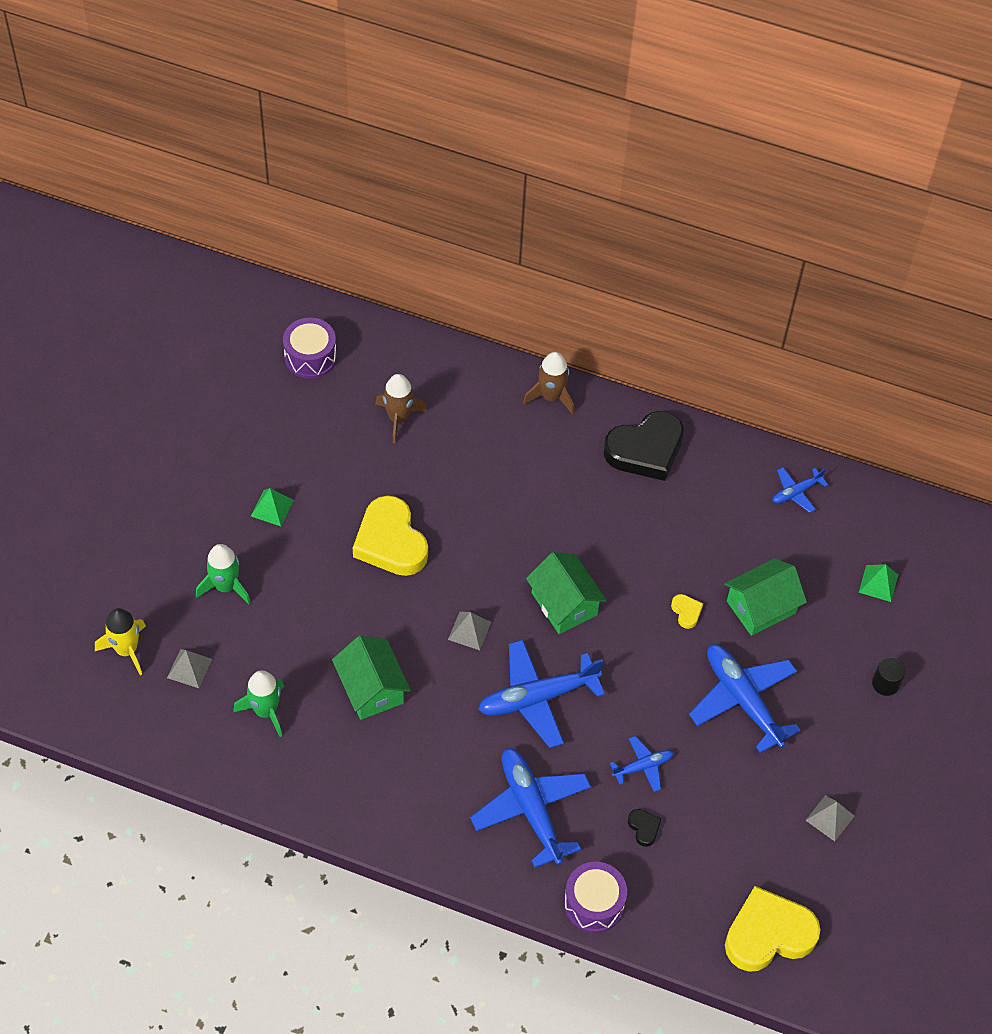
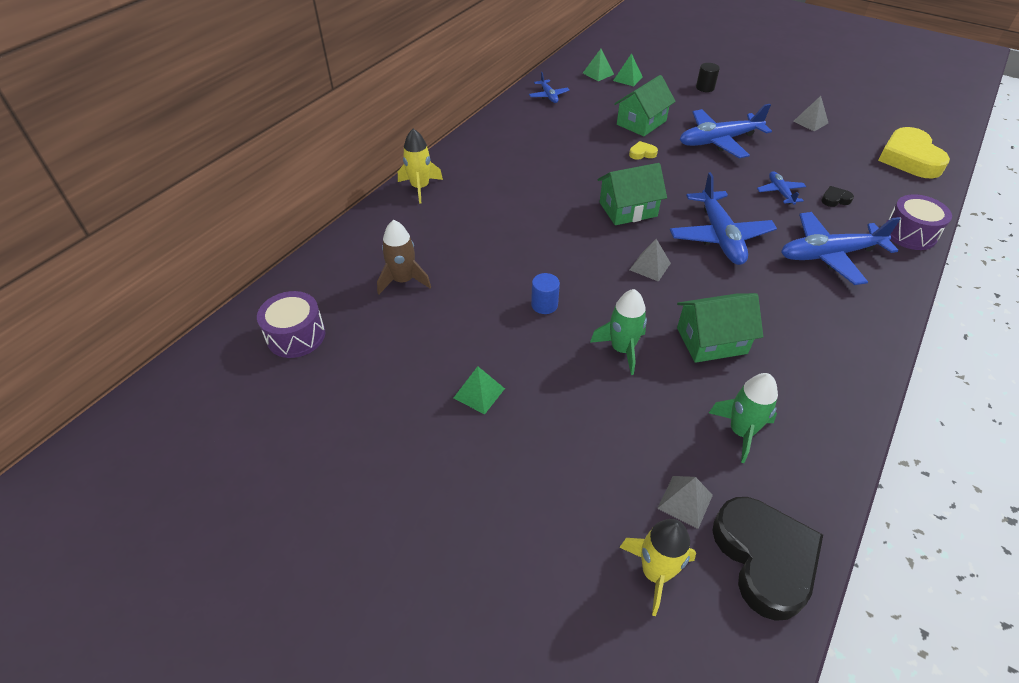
camera: 75 degrees left, 10 degrees down
green rocket [196,544,251,604] -> green rocket moved to [590,289,647,375]
yellow heart [353,496,428,576] -> blue cylinder [531,273,560,314]
brown rocket [523,352,574,415] -> yellow rocket [398,129,443,204]
black heart [604,411,684,481] -> black heart moved to [712,497,823,621]
green house [724,558,807,636] -> green house turned 60 degrees clockwise [614,75,676,136]
none -> green pyramid [583,49,614,81]

